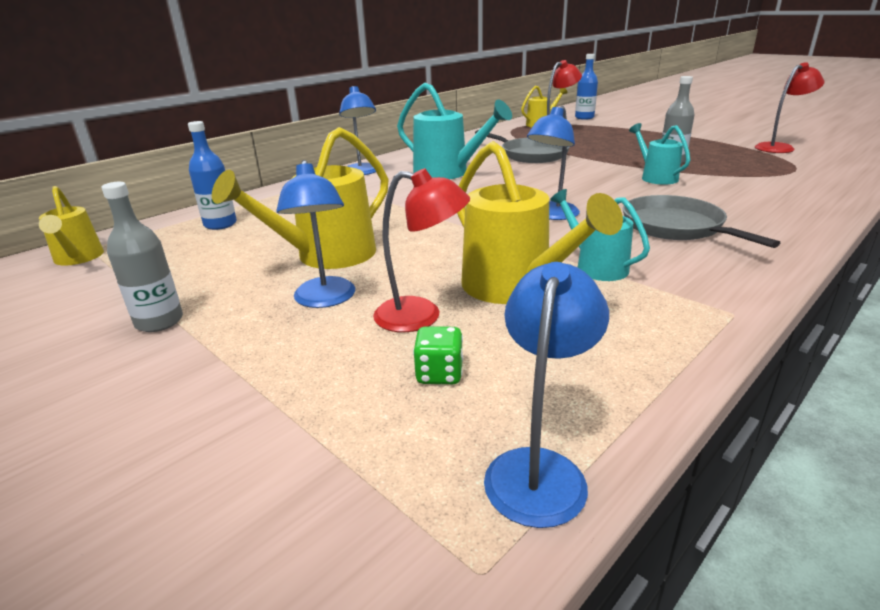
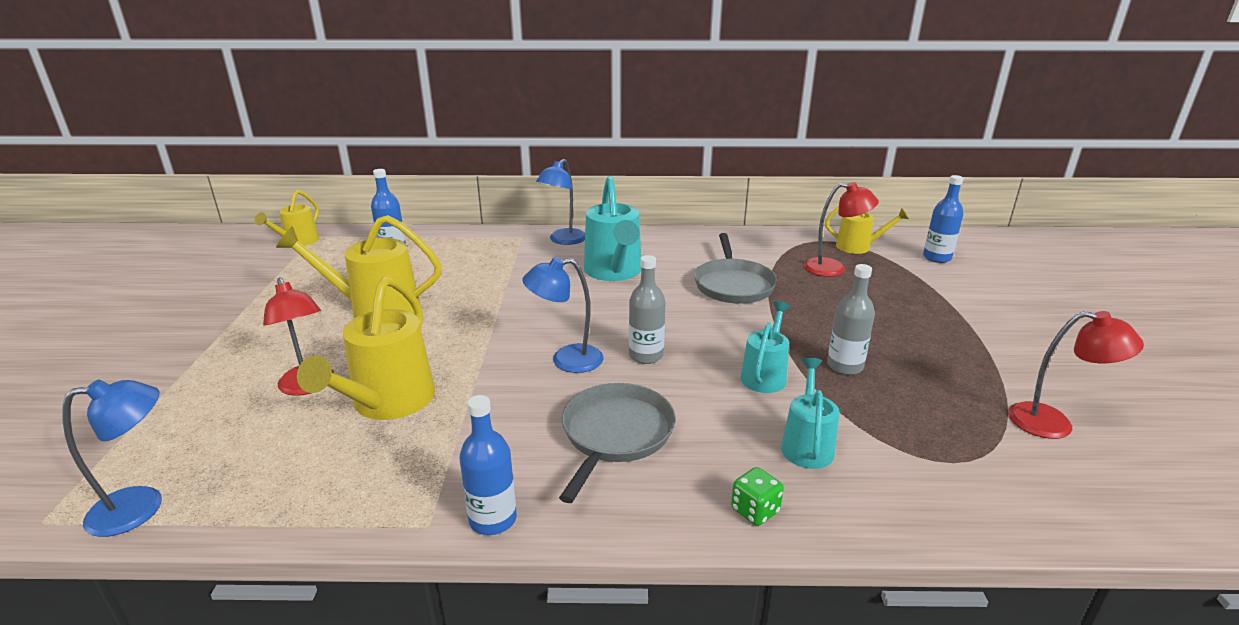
camera: 45 degrees right, 0 degrees up
grey bottle [101,182,183,332] -> grey bottle moved to [629,255,666,364]
blue lamp [276,160,355,308] -> none
green dice [413,326,463,384] -> green dice moved to [731,467,784,526]
turquoise watering can [550,189,650,281] -> turquoise watering can moved to [781,358,839,469]
none -> blue bottle [459,395,517,535]

